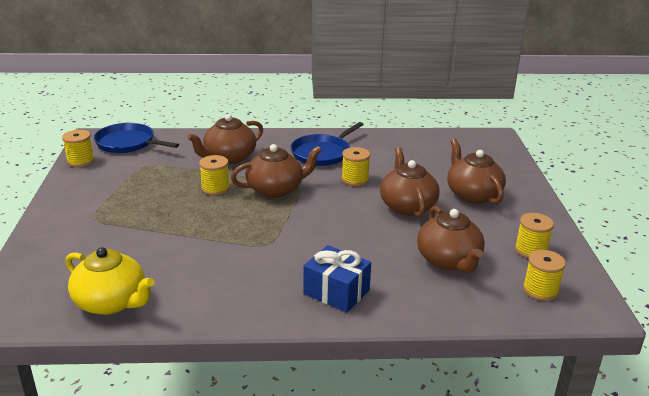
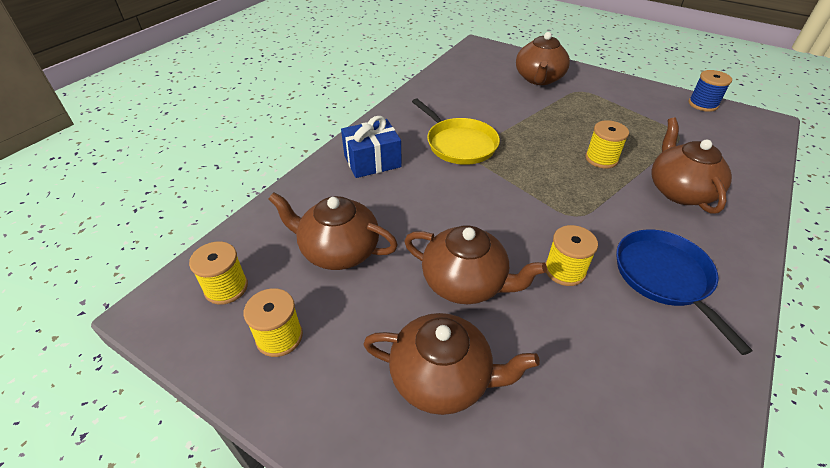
camera: 125 degrees right, 15 degrees up
yellow spool [62,130,95,167] -> blue spool [689,70,732,112]
yellow teapot [66,247,155,315] -> none
blue pan [94,123,179,153] -> none
brown teapot [231,144,322,198] -> brown teapot moved to [516,32,570,85]
none -> yellow pan [412,98,500,165]

